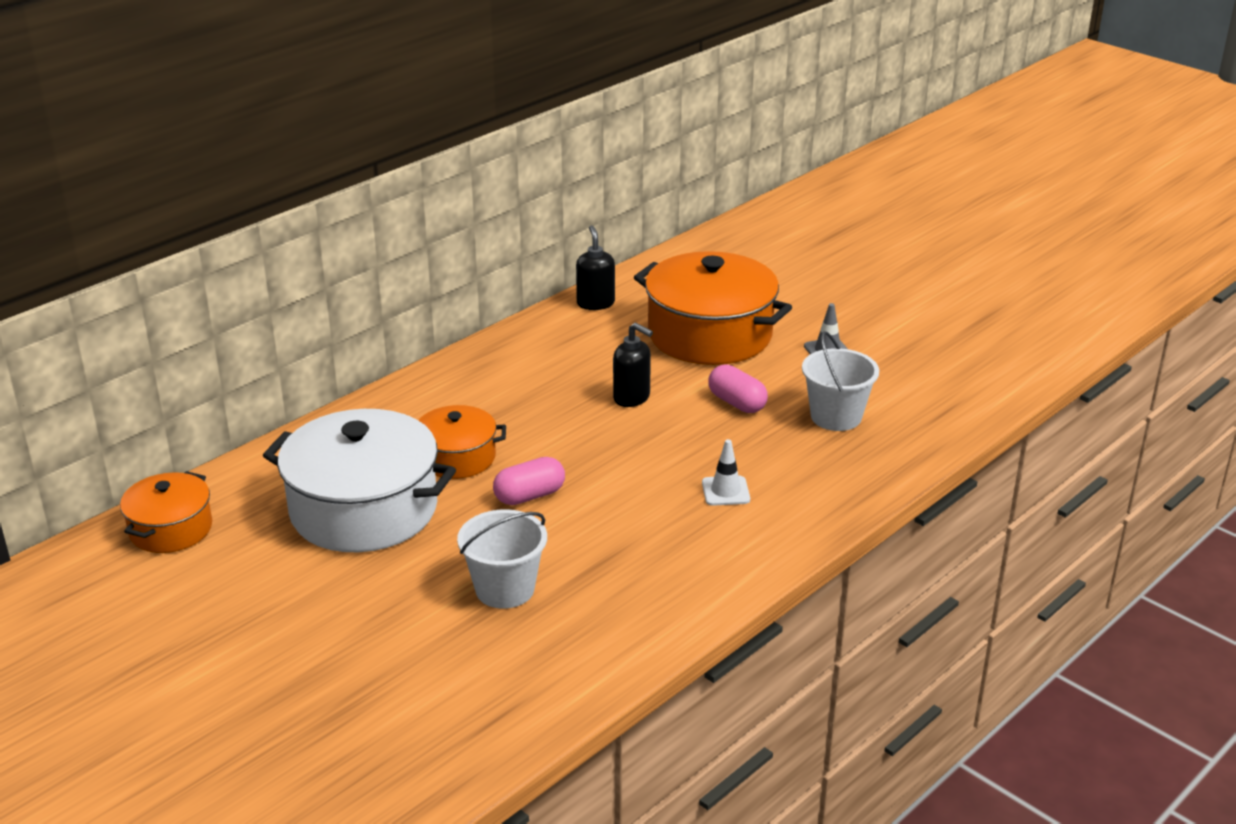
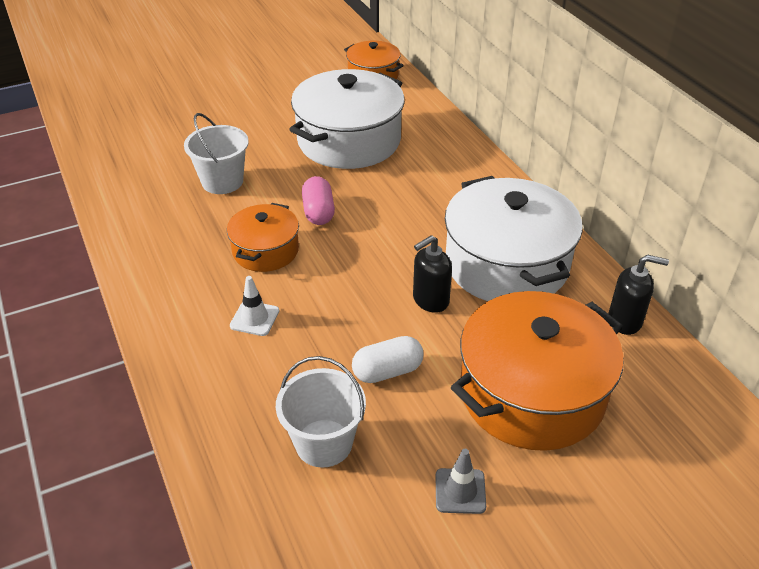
camera: 110 degrees right, 10 degrees up
orange pot [418,405,506,479] -> orange pot moved to [227,203,299,272]
pink capsule [708,364,768,413] -> white capsule [352,336,424,383]
none -> white pot [445,176,583,301]

